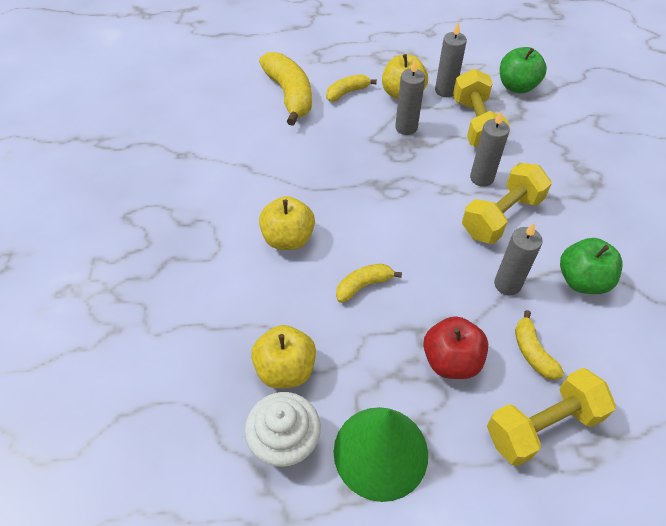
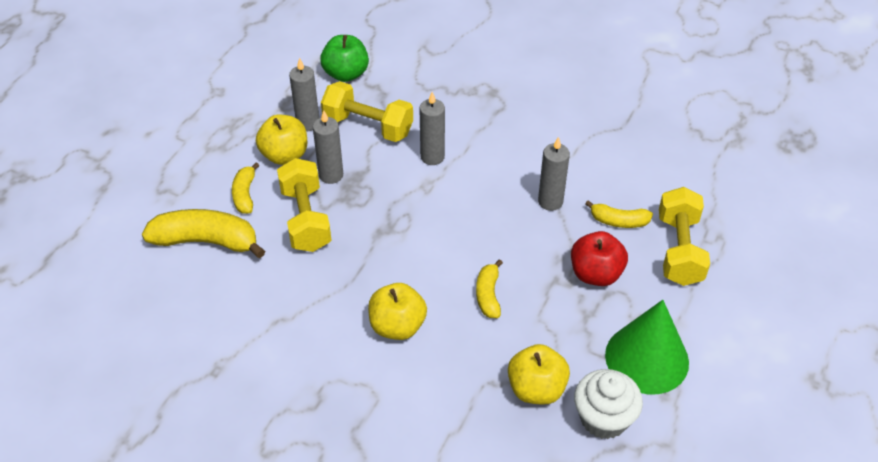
camera: 60 degrees left, 5 degrees down
yellow dumbbell [462,163,552,244] -> yellow dumbbell moved to [277,158,331,252]
green apple [560,238,622,294] -> none

